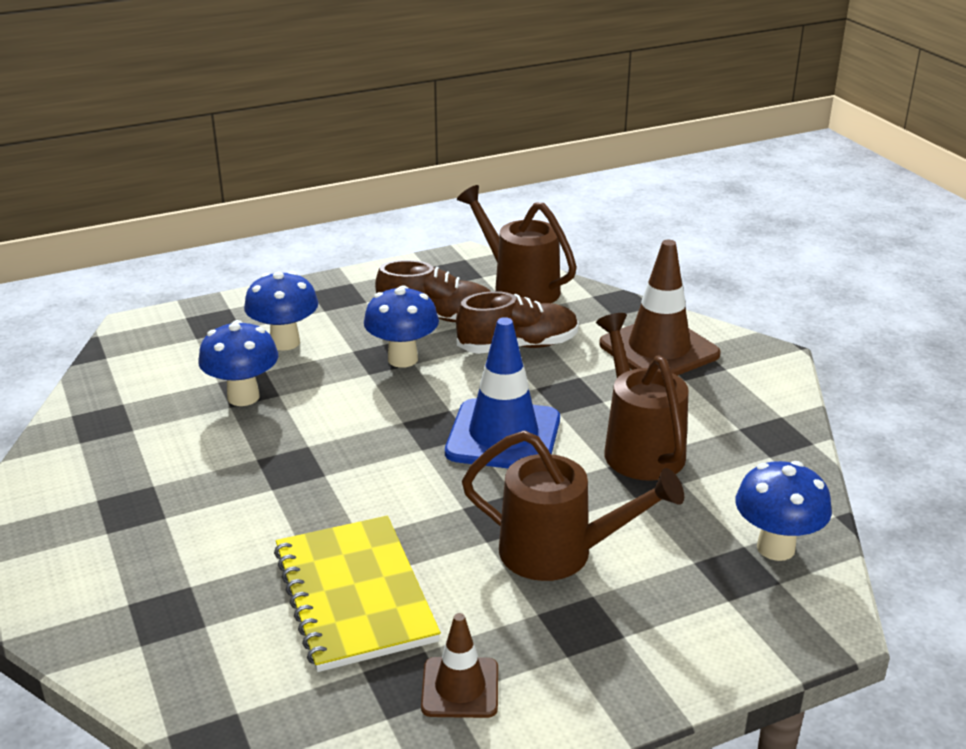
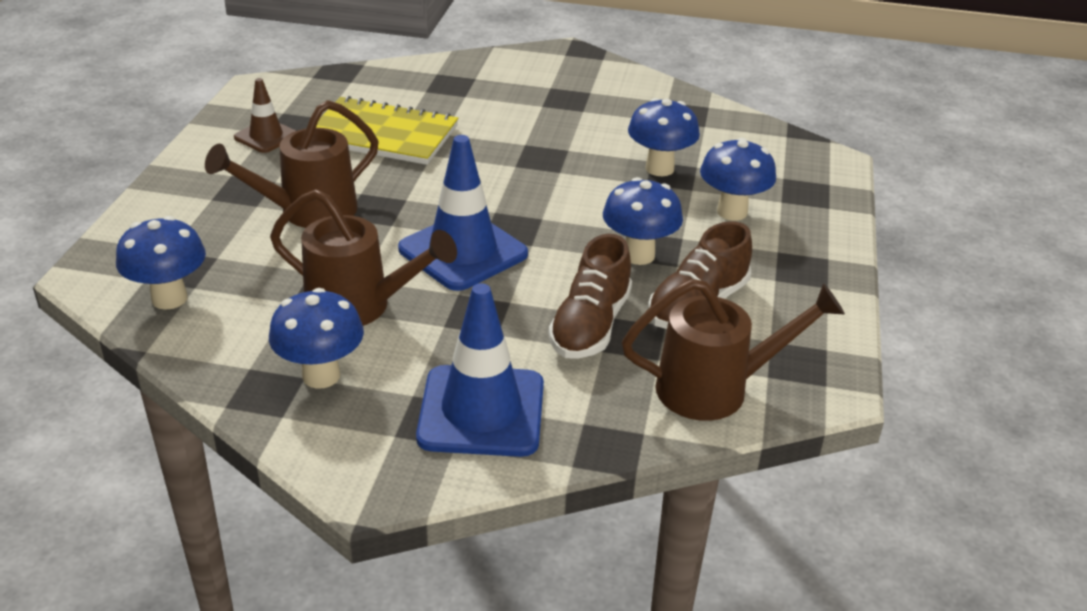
camera: 125 degrees right, 5 degrees up
brown traffic cone [599,240,721,376] -> blue traffic cone [416,283,544,457]
none -> blue mushroom [269,288,364,389]

